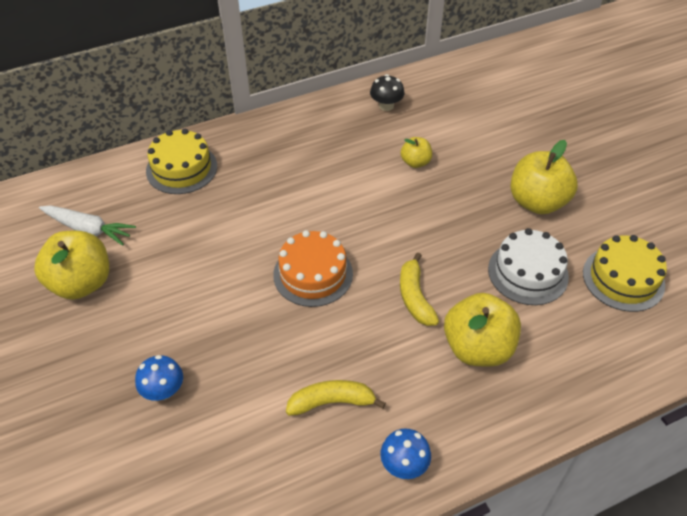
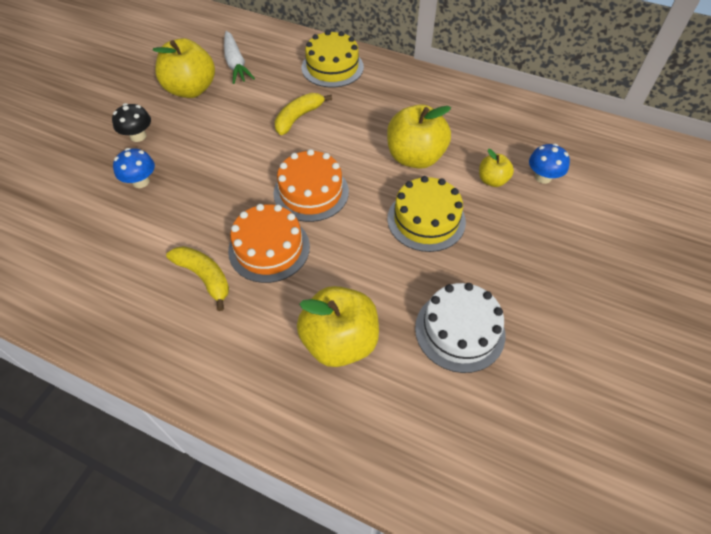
camera: 50 degrees right, 5 degrees up
black mushroom [370,74,405,111] -> black mushroom moved to [112,103,151,142]
blue mushroom [380,428,431,479] -> blue mushroom moved to [529,143,570,184]
yellow banana [400,252,439,326] -> yellow banana moved to [275,93,332,135]
yellow apple [510,140,578,214] -> yellow apple moved to [387,104,451,169]
yellow cake [583,235,667,312] -> yellow cake moved to [387,176,466,252]
none -> orange cake [228,204,310,283]

